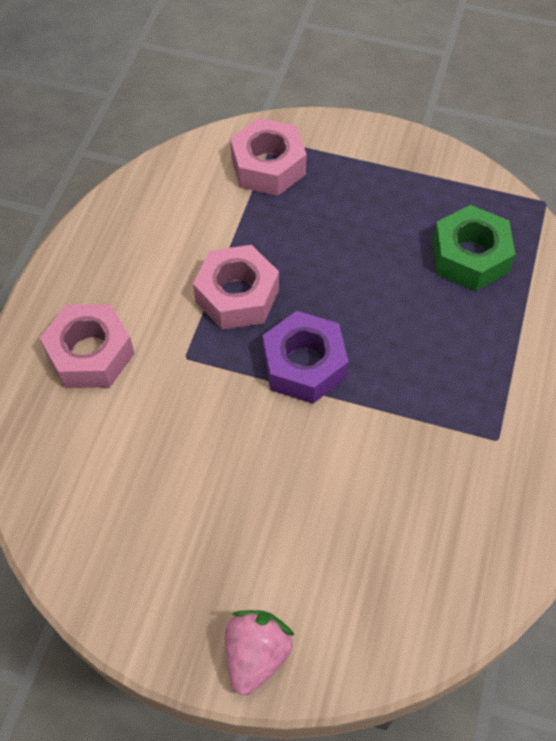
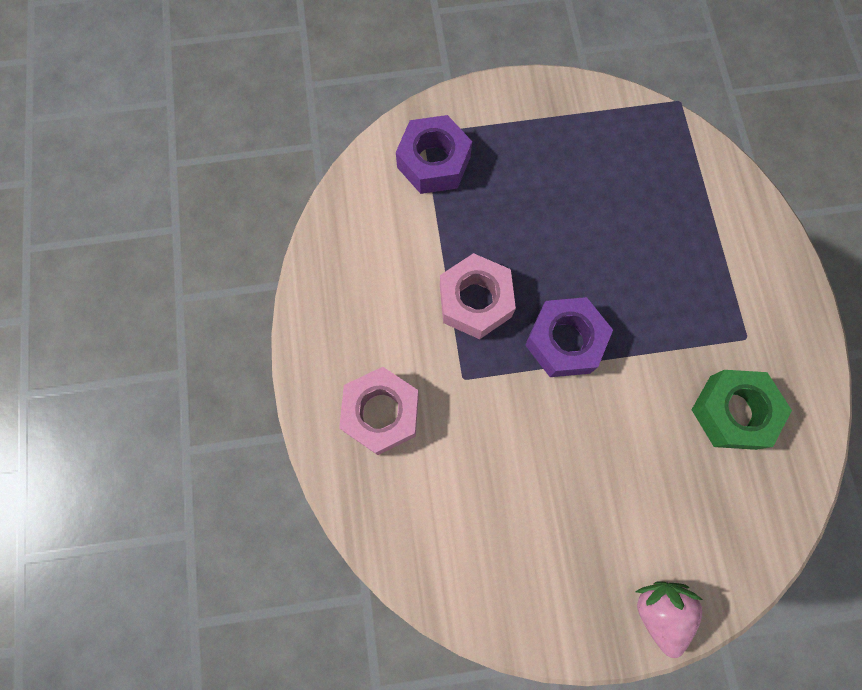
camera: 25 degrees left, 15 degrees up
pink nut [230,118,307,196] -> purple nut [396,115,472,194]
green nut [432,205,516,291] -> green nut moved to [692,370,792,450]

